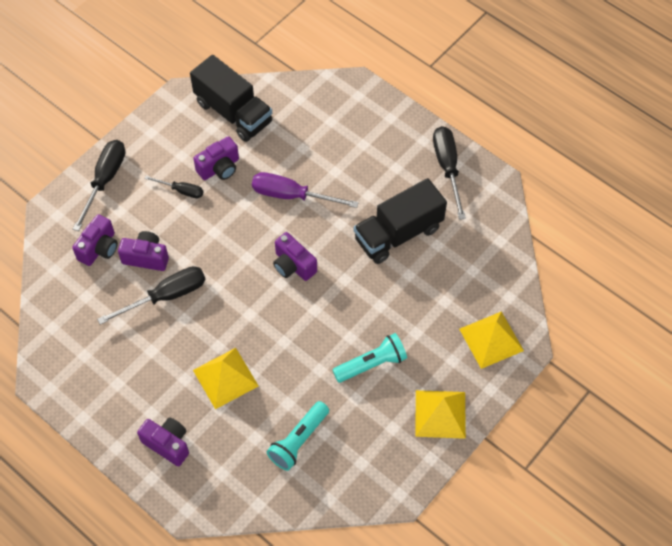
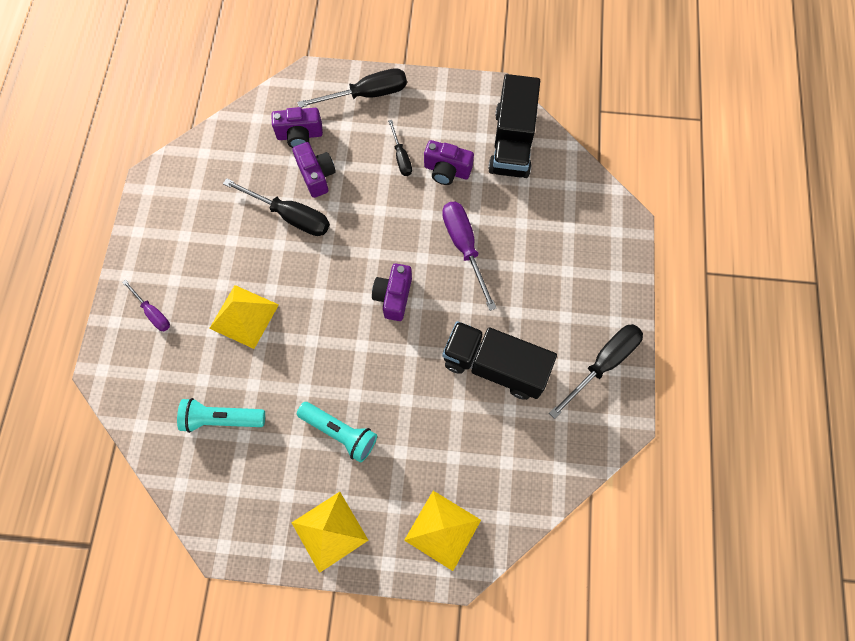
camera: 55 degrees right, 10 degrees up
purple camera [137,418,189,466] -> purple screwdriver [122,280,170,331]

